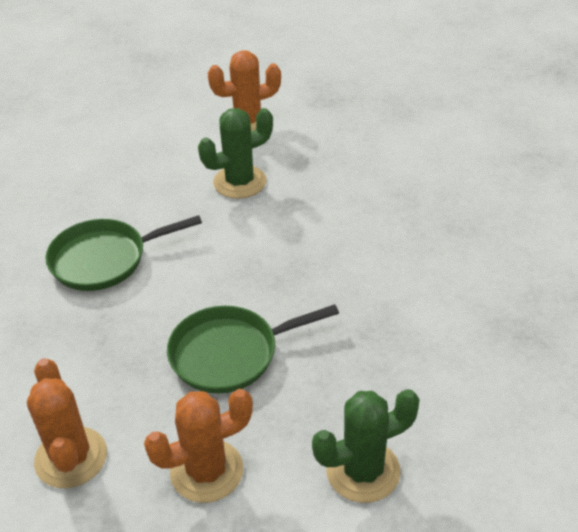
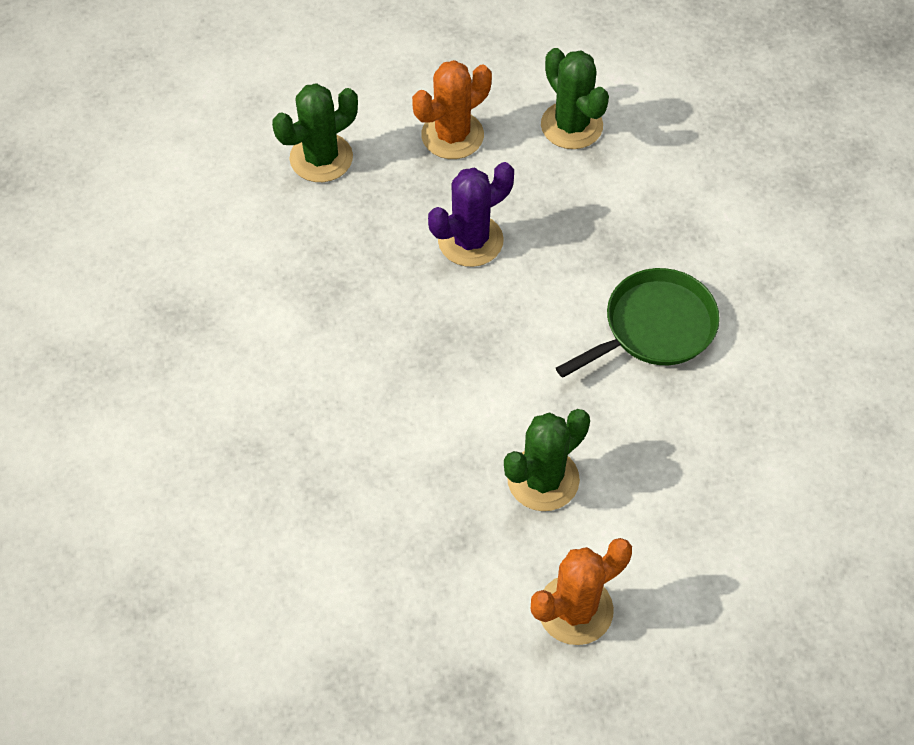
camera: 165 degrees right, 15 degrees up
orange cactus [27,358,107,488] -> green cactus [541,48,609,149]
green pan [167,304,339,393] -> purple cactus [428,162,514,267]

